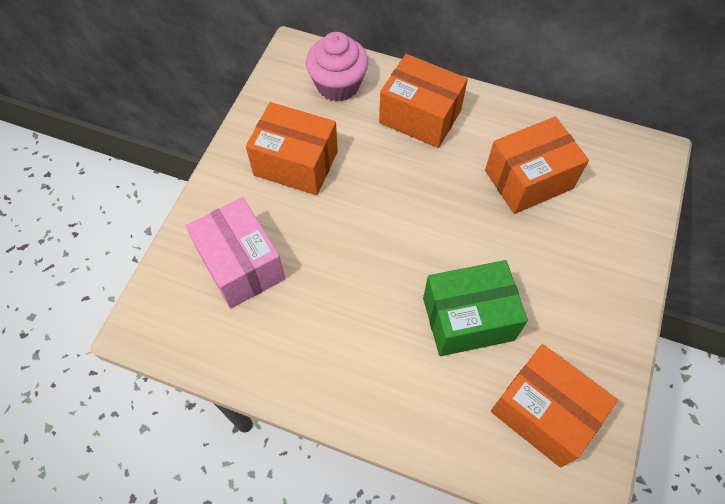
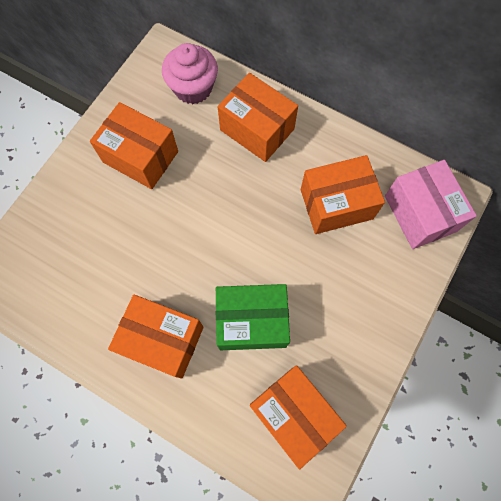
camera: 10 degrees right, 10 degrees up
pink box [185,197,285,309] -> pink box moved to [385,160,477,249]
none -> orange box [108,295,204,379]

